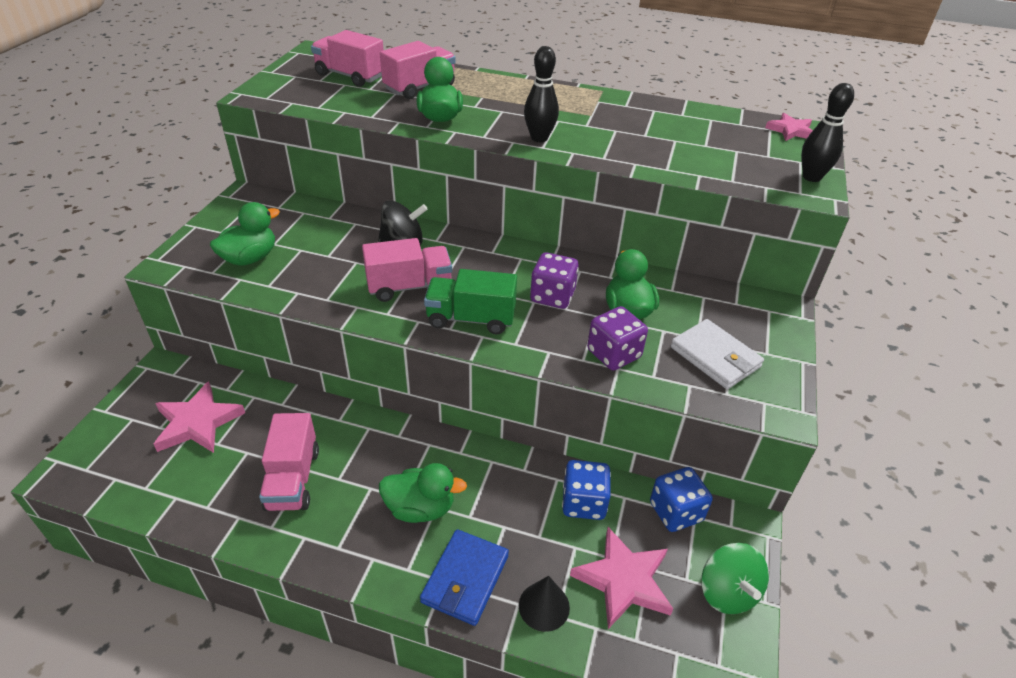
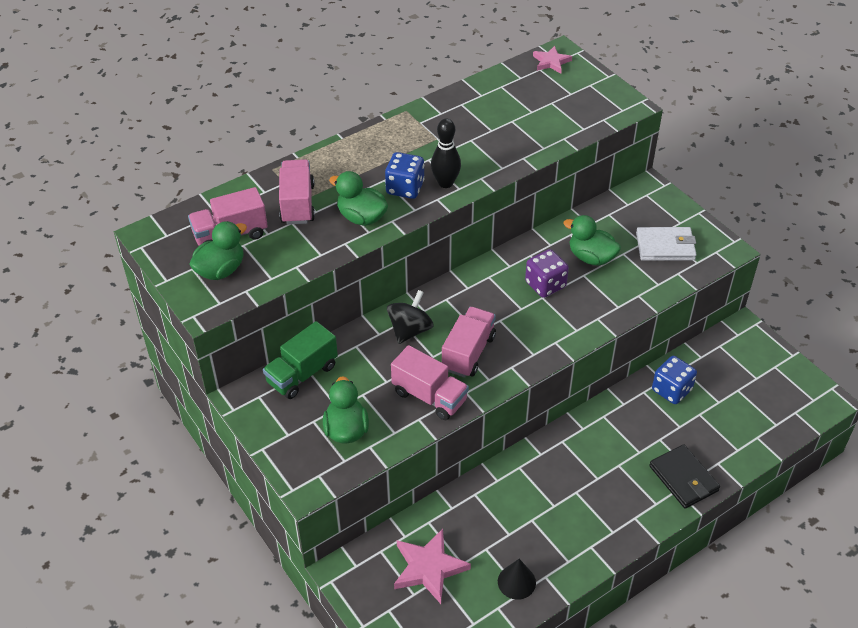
camera: 50 degrees left, 5 degrees up
pink truck [259,413,319,511] -> pink truck moved to [391,345,469,420]
green duck [379,463,467,523] -> green duck moved to [189,221,247,280]
blue wallet [420,529,509,626] -> black wallet [649,444,720,509]
green truck [424,269,517,334] -> green truck moved to [263,321,338,399]
black cone [519,576,570,632] -> black cone moved to [498,559,536,600]
pink star [570,527,673,629] -> none
purple dice [587,306,648,371] -> none
blue dice [650,467,713,532] -> blue dice moved to [385,152,424,199]
green spinning top [701,543,769,614] -> none
black bowling pin [801,83,854,182] -> none

